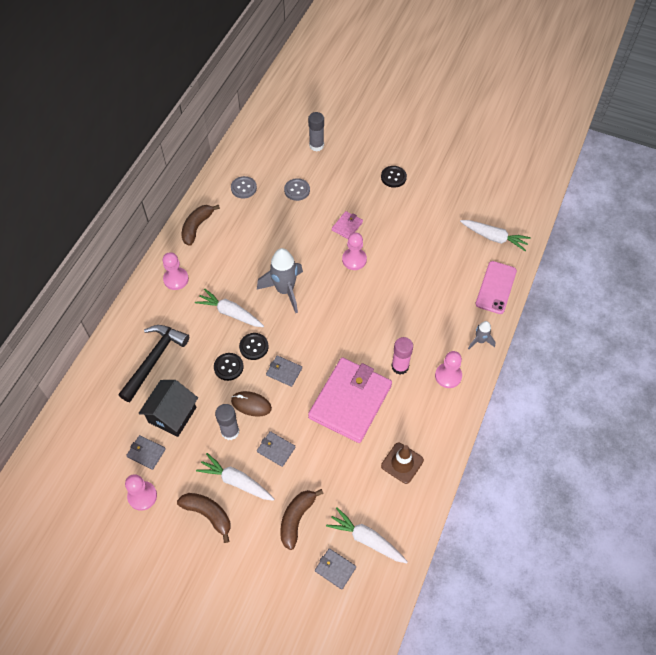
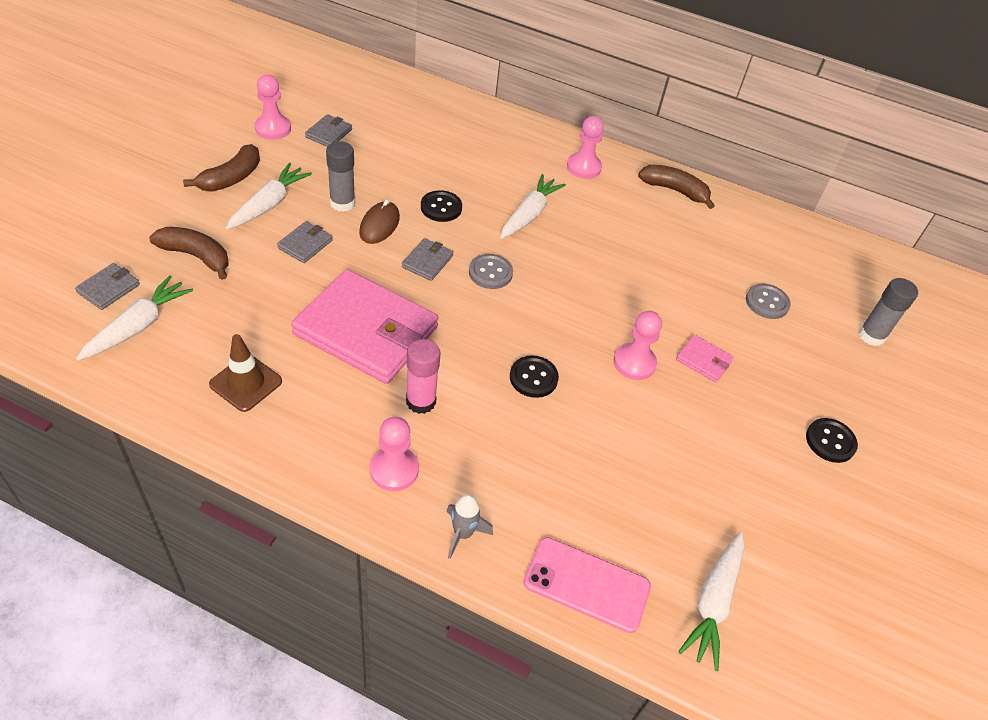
camera: 85 degrees right, 10 degrees down
black hammer [119,325,189,402] -> none
black house [138,380,198,437] -> none
grey button [231,176,257,199] -> grey button moved to [469,254,513,289]
black button [239,333,268,360] -> black button moved to [510,355,559,398]
grey rocket [257,248,303,313] -> none

